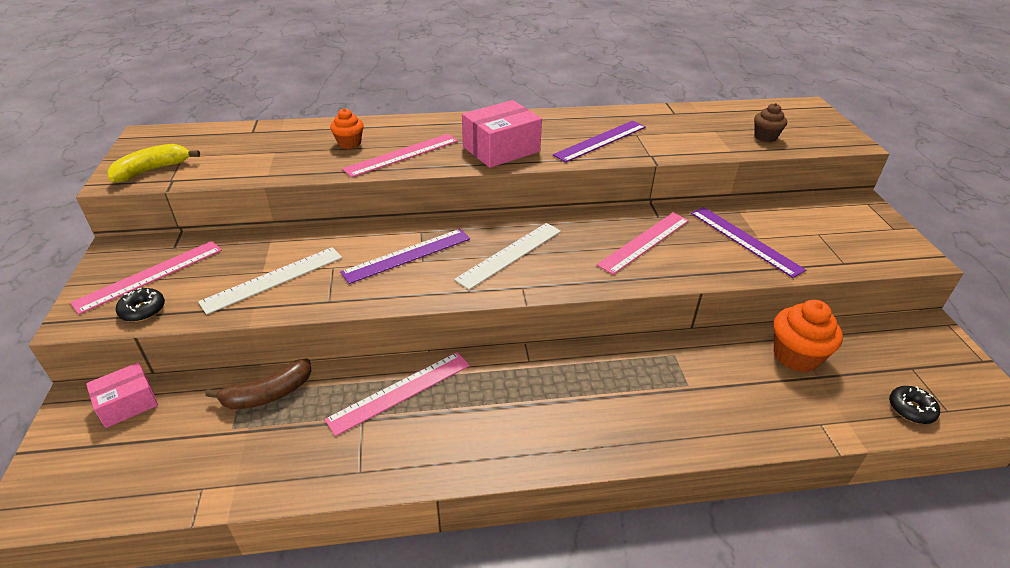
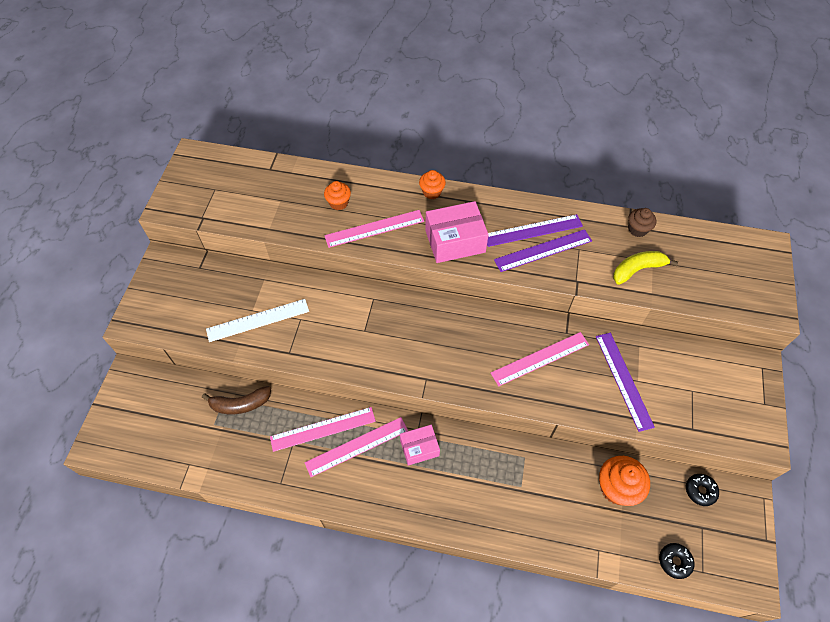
camera: 20 degrees right, 20 degrees up
pink ruler [70,241,222,314] -> pink ruler moved to [305,417,408,477]
pink box [86,362,158,428] -> pink box moved to [400,425,440,466]
yellow banana [107,144,200,183] -> yellow banana moved to [613,251,678,285]
black donut [116,288,165,322] -> black donut moved to [686,474,719,506]
purple ruler [340,229,470,284] -> purple ruler moved to [487,214,583,247]
white ruler [454,223,561,290] -> none
brown cupcake [754,103,787,142] -> brown cupcake moved to [628,208,656,237]
none -> orange cupcake [419,170,446,199]

